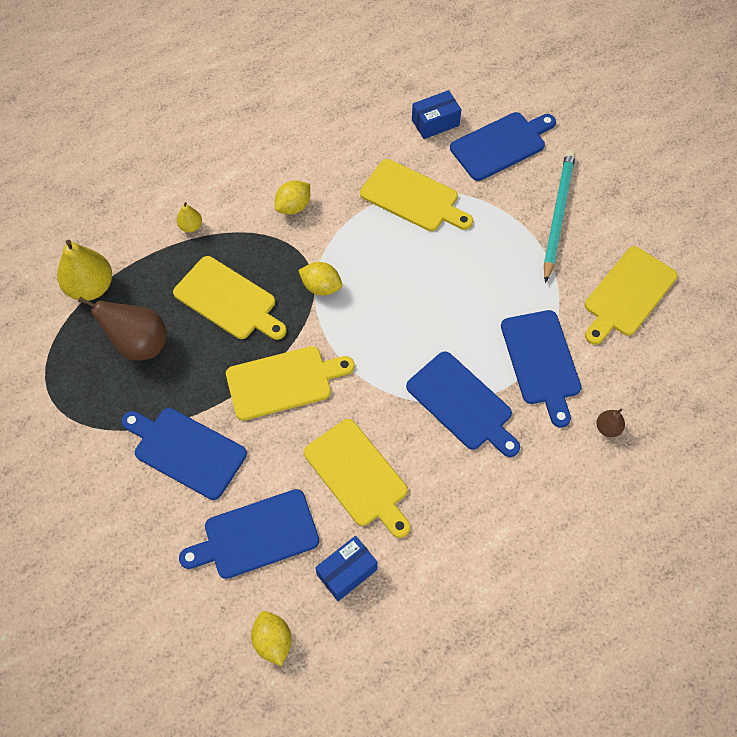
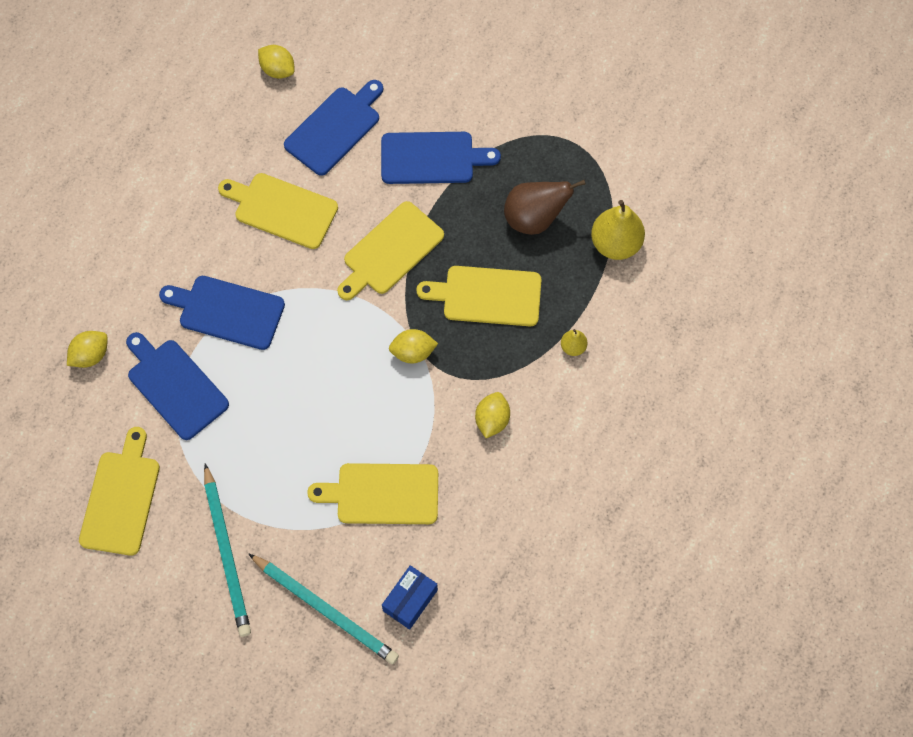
camera: 150 degrees right, 5 degrees up
blue box [315,536,378,601] -> none
blue cutting board [450,112,556,181] -> turquoise pencil [248,553,399,664]
brown pear [597,409,625,437] -> yellow lemon [67,331,108,368]

